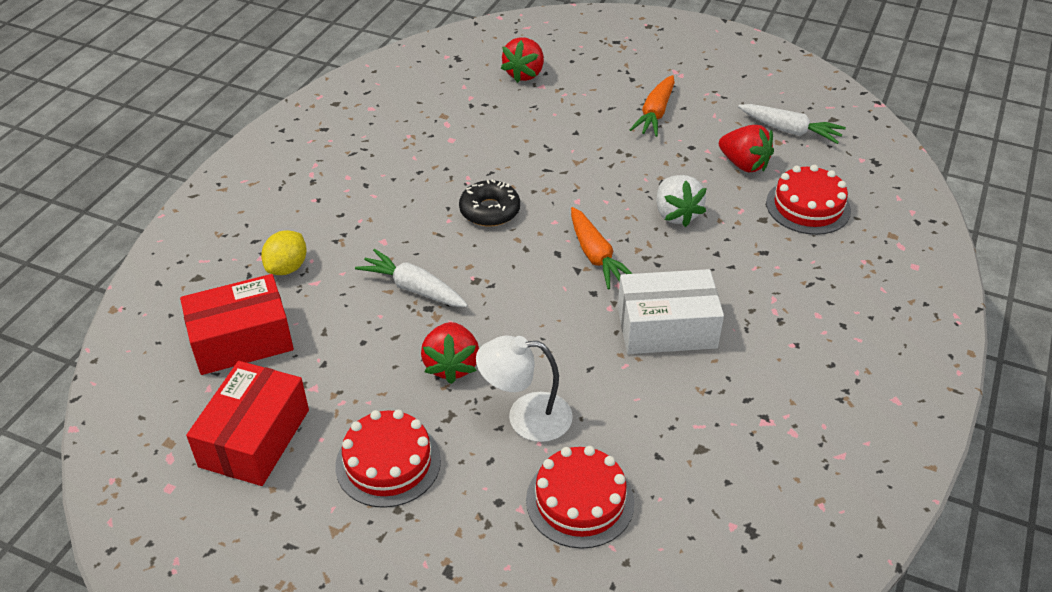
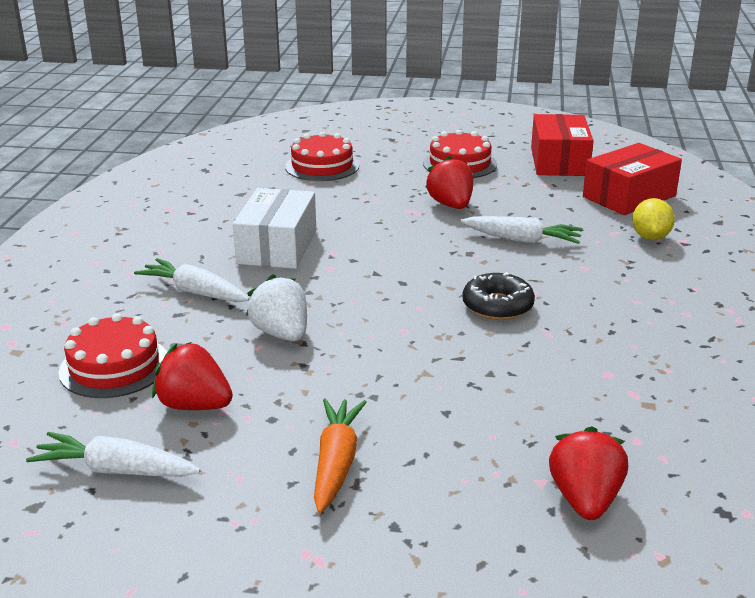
camera: 165 degrees right, 15 degrees down
white lamp [476,336,573,442] -> none
orange carrot [571,207,632,289] -> none
white box [617,269,724,354] -> white box turned 60 degrees counterclockwise [233,188,316,269]
none -> white carrot [134,258,249,302]

